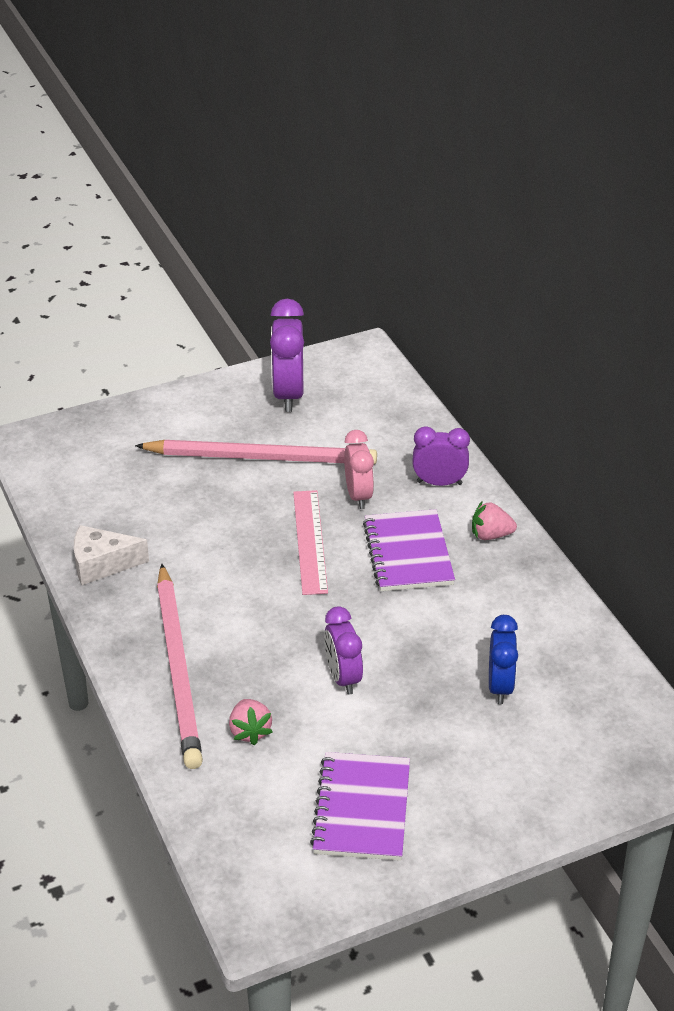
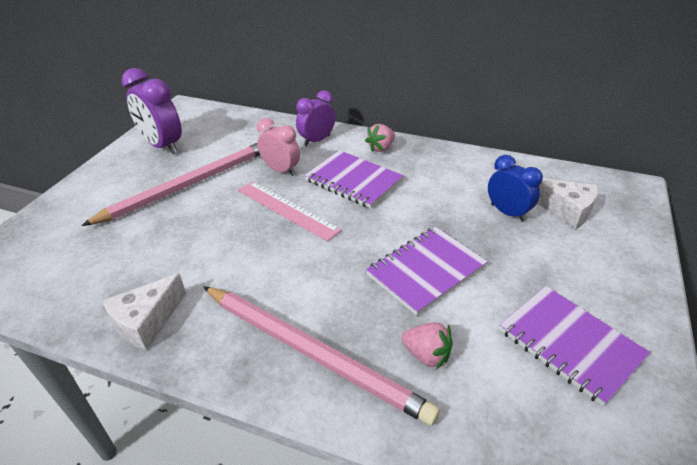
camera: 45 degrees left, 0 degrees up
purple clock [324,606,363,695] -> purple notebook [366,227,488,316]
none -> white cheese [538,178,598,230]

